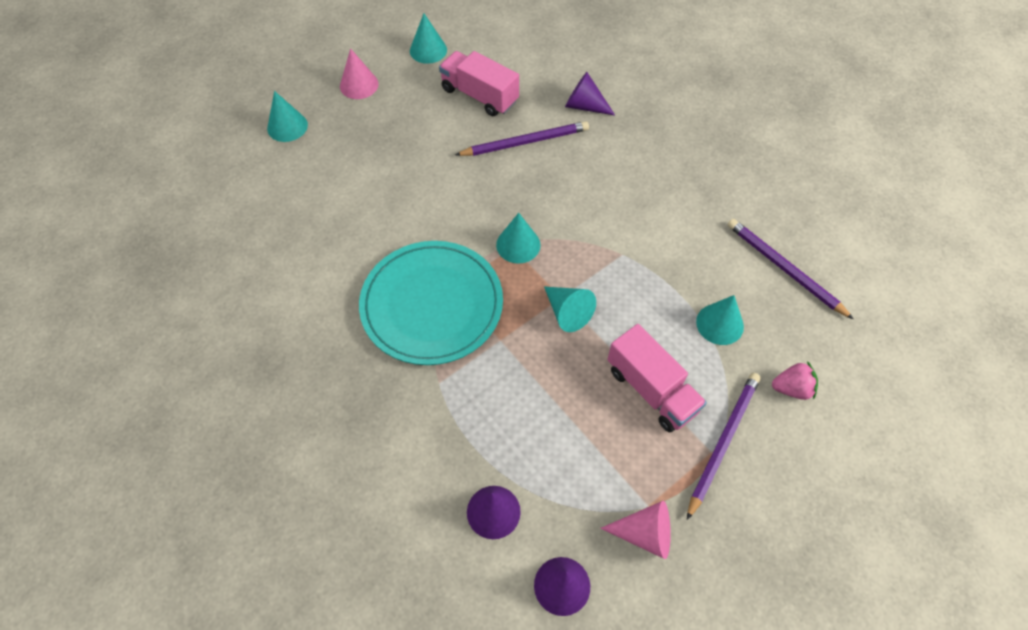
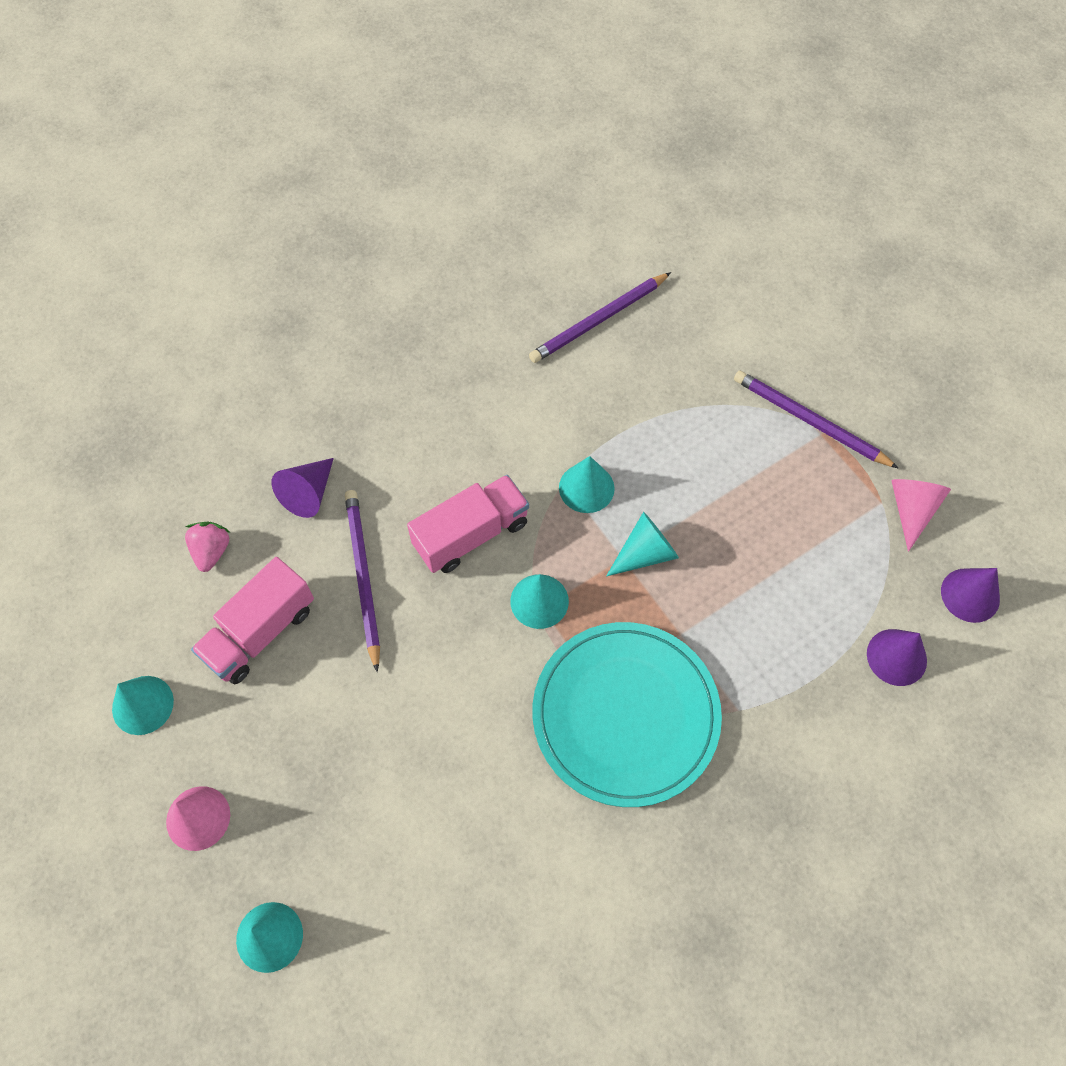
camera: 85 degrees left, 5 degrees up
pink truck [607,324,707,432] -> pink truck moved to [407,475,529,573]
turquoise cone [696,295,744,345] -> turquoise cone moved to [559,456,615,513]
pink strawberry [772,361,818,400] -> pink strawberry moved to [185,522,231,572]

